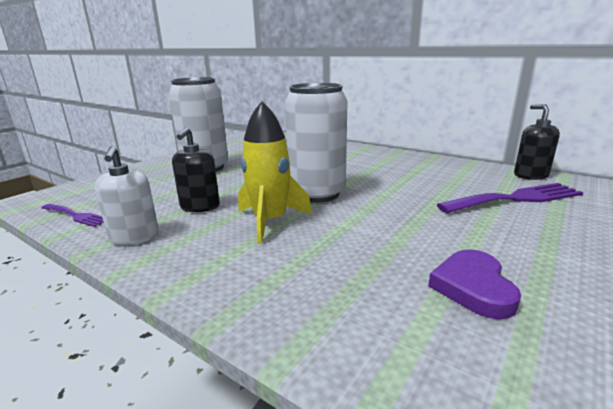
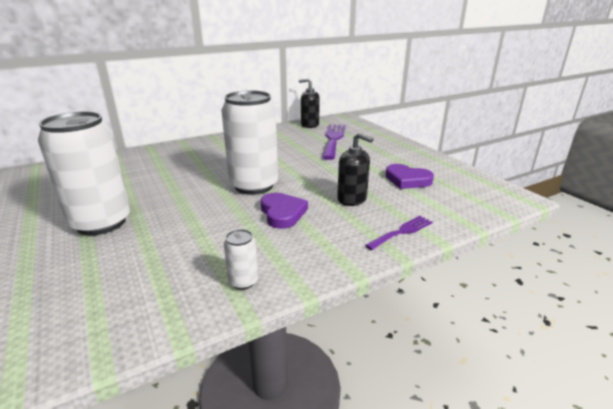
camera: 65 degrees left, 5 degrees up
purple fork [41,204,104,227] -> purple fork moved to [365,216,433,250]
white soap dispenser [95,146,159,246] -> white can [224,229,258,290]
black soap dispenser [172,127,220,212] -> black soap dispenser moved to [337,133,373,206]
yellow rocket [238,101,312,244] -> purple heart [261,193,308,229]

